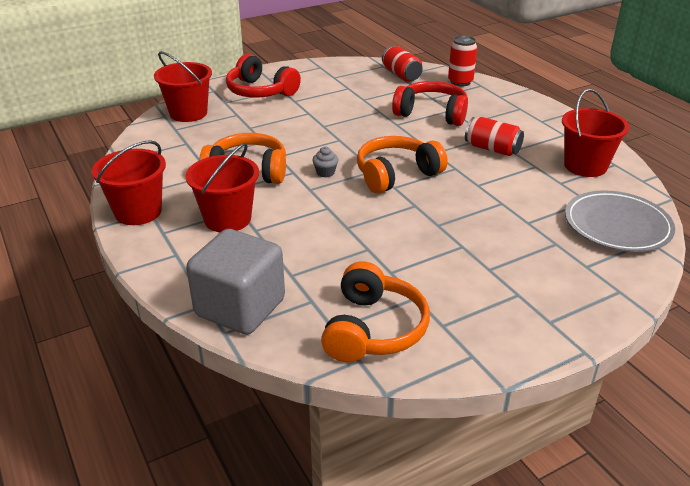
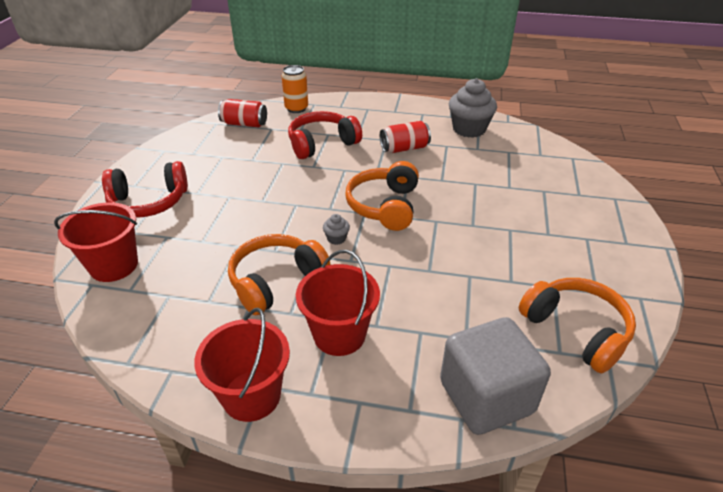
camera: 50 degrees left, 5 degrees up
red can [448,36,477,87] -> orange can [282,65,308,113]
red bucket [562,89,629,177] -> grey cupcake [449,78,497,138]
grey plate [565,190,675,252] -> none

